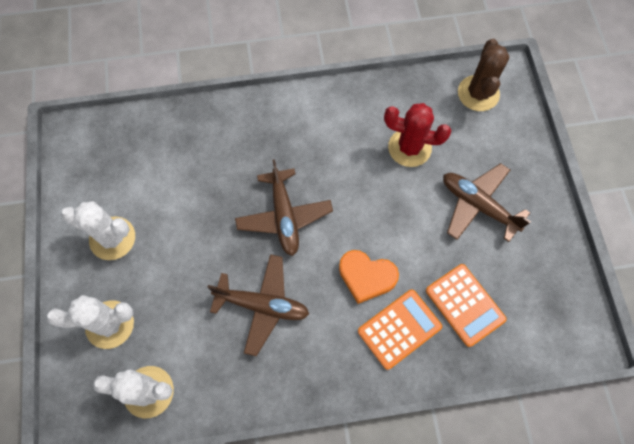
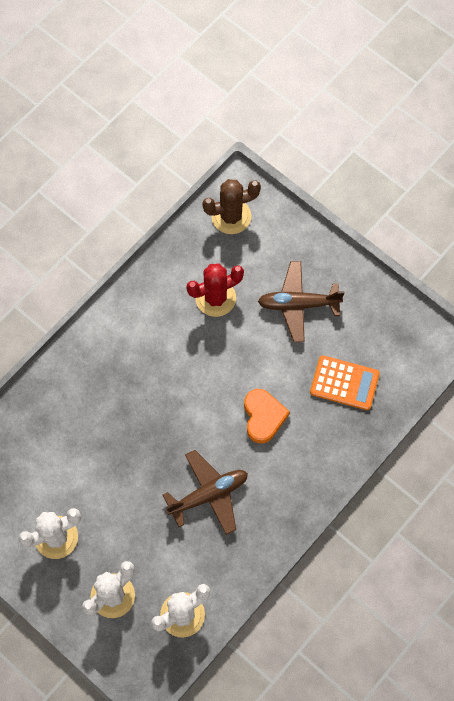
camera: 40 degrees left, 0 degrees up
brown plane [235,159,333,256] -> none
orange heart [339,250,399,304] -> orange heart turned 75 degrees counterclockwise [244,389,290,444]
orange calculator [358,289,442,370] -> none
brown cactus [458,39,509,111] -> brown cactus turned 75 degrees counterclockwise [202,179,261,234]

